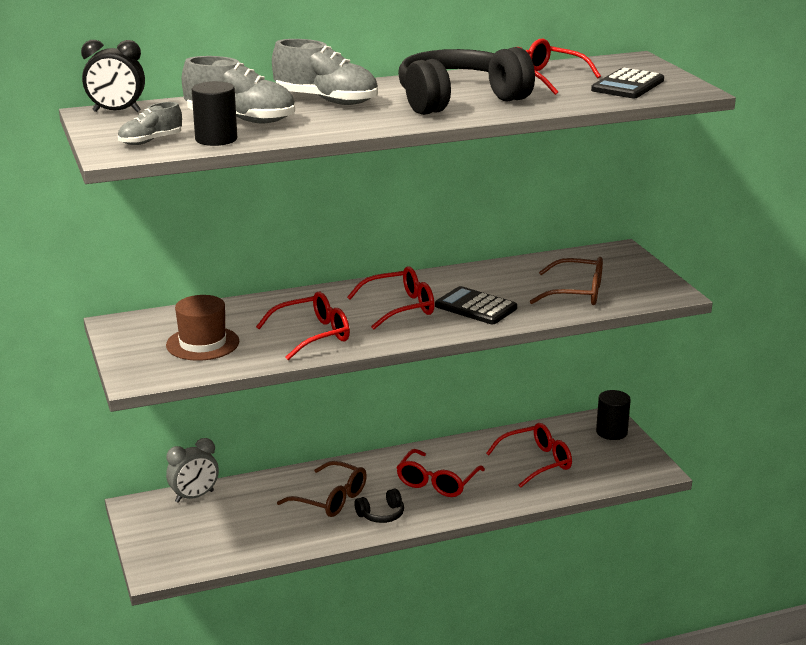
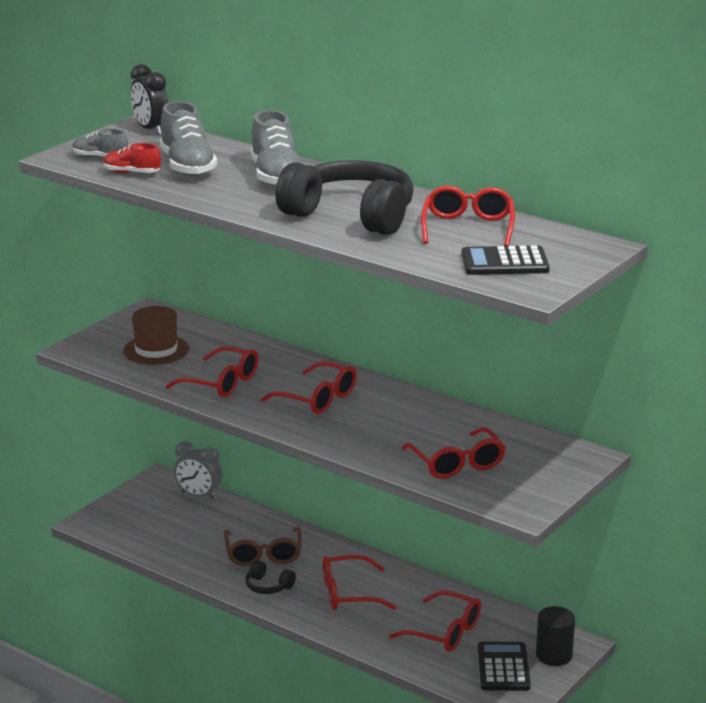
camera: 55 degrees right, 0 degrees up
black cylinder [192,81,237,146] -> red shoe [103,143,161,173]
black calculator [435,286,517,324] -> black calculator moved to [478,642,531,691]
brown glasses [530,257,603,305] -> red glasses [402,427,506,479]

